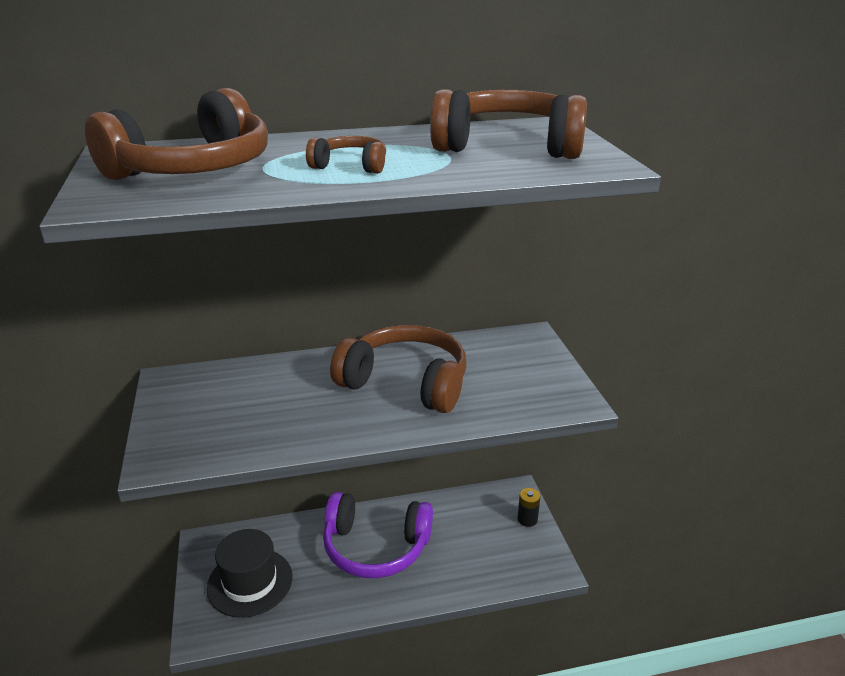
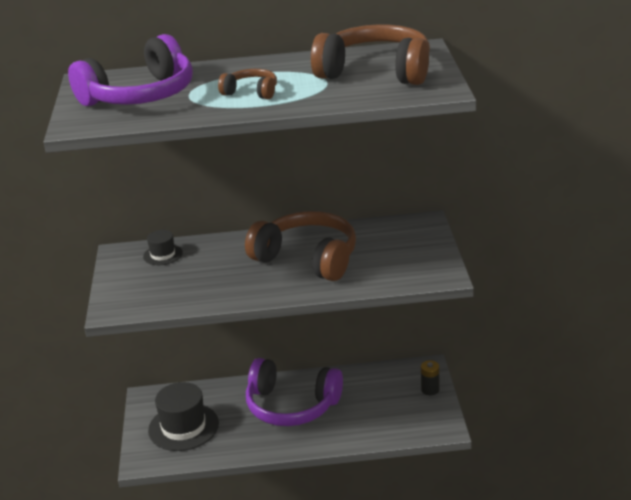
camera: 10 degrees right, 0 degrees up
brown headphones [85,88,268,180] -> purple headphones [68,34,193,106]
none -> black hat [143,230,183,265]

